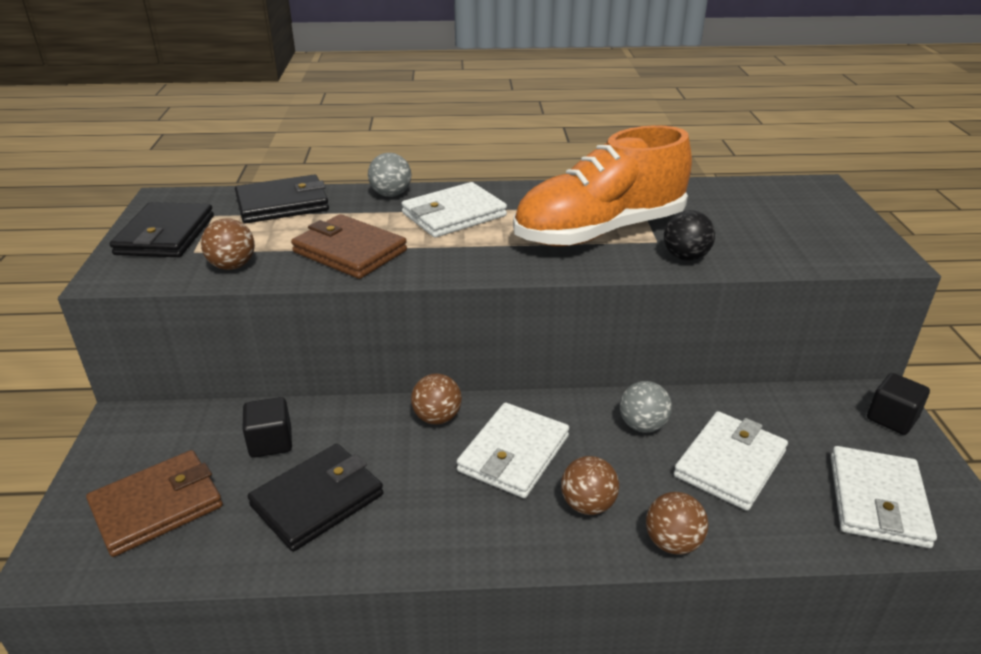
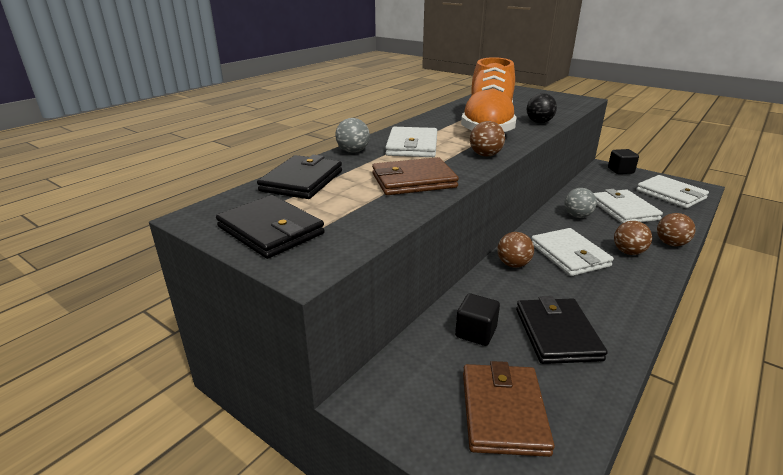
camera: 50 degrees left, 5 degrees down
brown ball [201,218,255,270] -> brown ball moved to [470,121,505,156]

